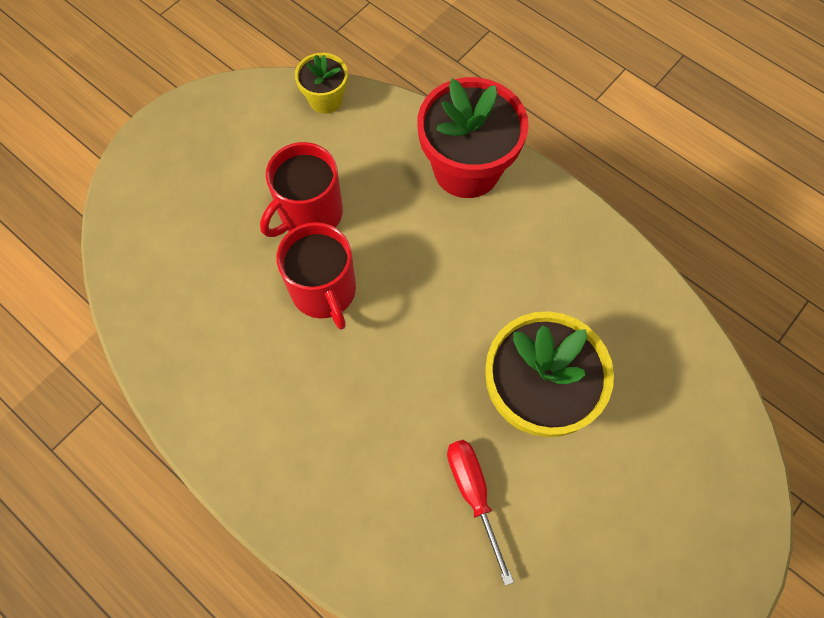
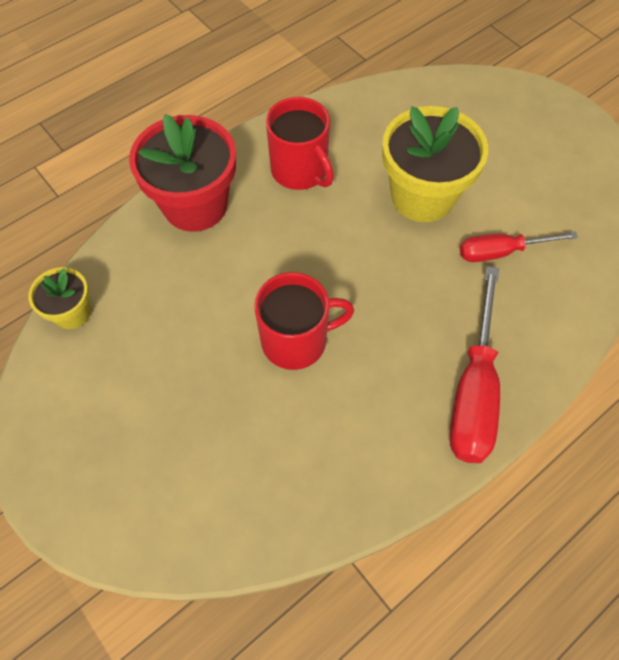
camera: 80 degrees left, 5 degrees down
red mug [260,142,343,237] -> red mug moved to [266,97,334,190]
none -> red screwdriver [449,266,500,463]

